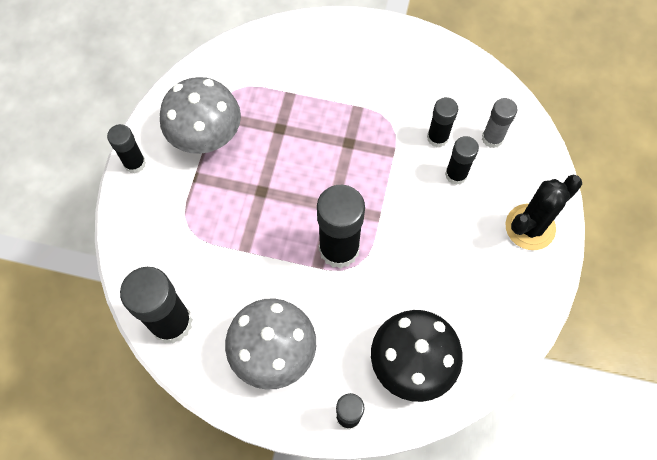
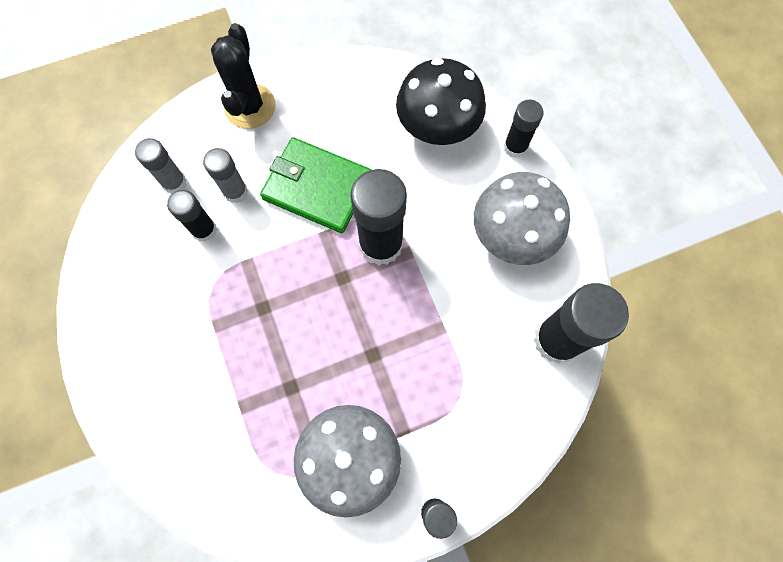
camera: 125 degrees left, 5 degrees up
black glue stick [445,136,479,185] -> grey glue stick [203,148,248,203]
black cactus [506,175,582,250] -> black cactus turned 75 degrees clockwise [211,23,275,129]
none -> green wallet [260,137,371,233]

